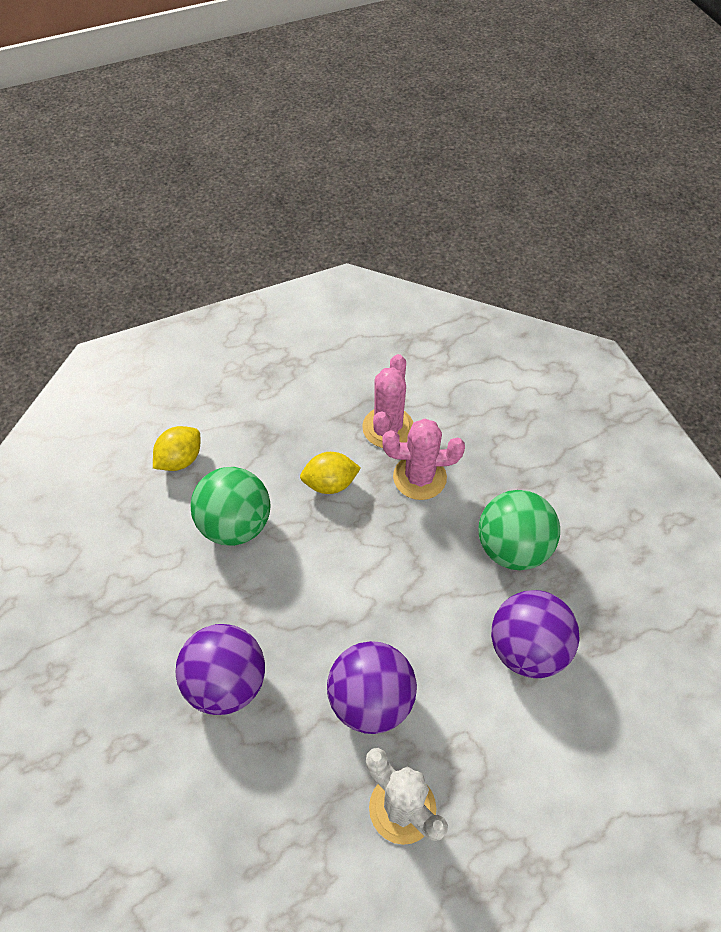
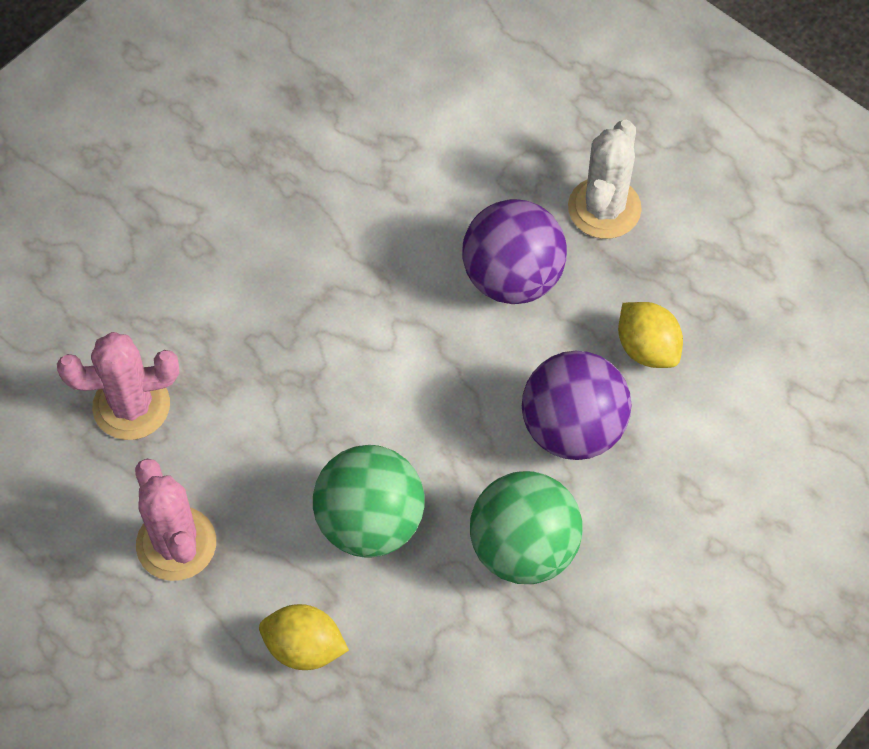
camera: 115 degrees left, 5 degrees up
yellow lemon [300,452,361,494] -> yellow lemon moved to [618,302,683,368]
pink cactus [382,419,465,500] -> pink cactus moved to [135,459,216,581]
green ball [479,490,560,570] -> green ball moved to [470,471,583,584]
purple ball [491,590,580,678] -> none

